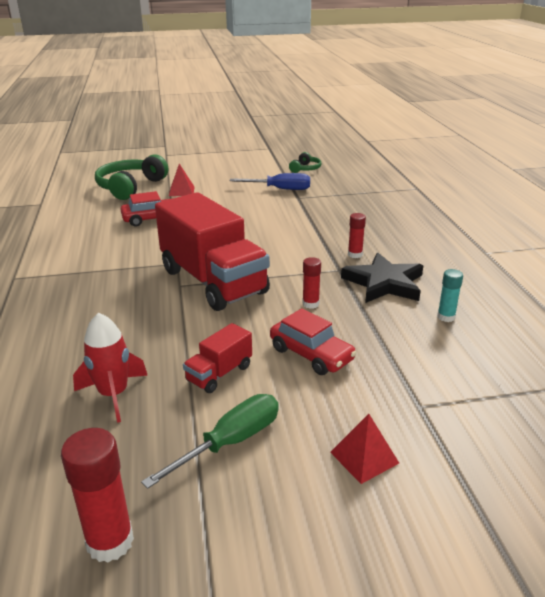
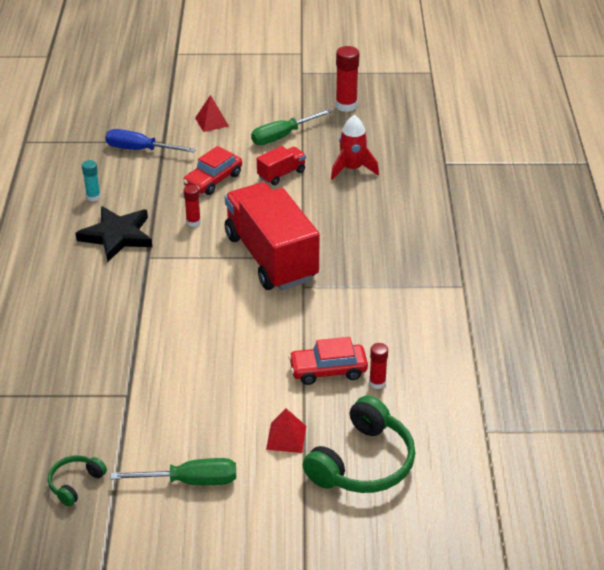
camera: 170 degrees left, 10 degrees up
blue screwdriver [229,173,310,190] -> blue screwdriver moved to [105,129,196,153]
red car [270,308,357,375] -> red car turned 105 degrees counterclockwise [183,146,242,195]
red glue stick [348,213,366,258] -> red glue stick moved to [369,343,388,389]
none -> green screwdriver [110,458,236,485]

